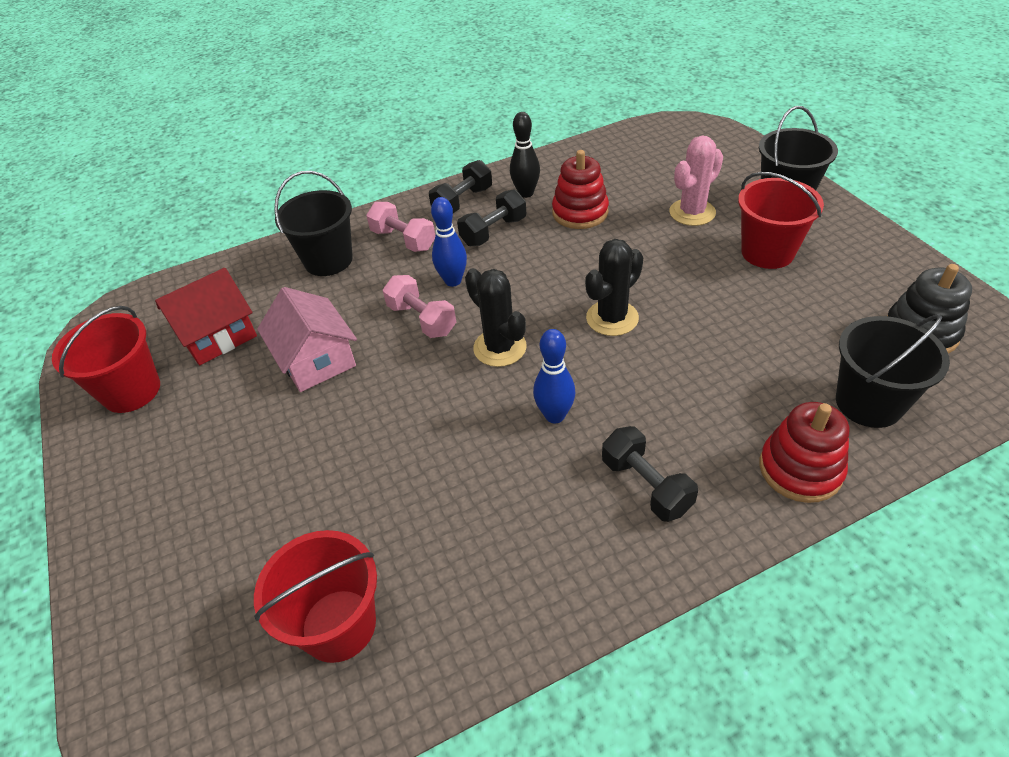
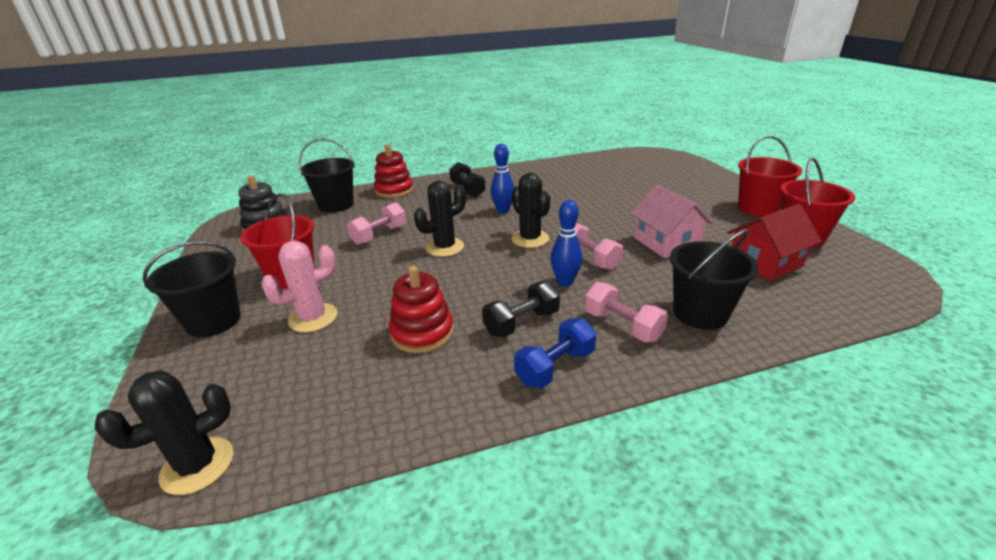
camera: 175 degrees left, 15 degrees down
red bucket [254,530,377,663] -> red bucket moved to [738,136,802,217]
black dumbbell [429,160,492,213] -> blue dumbbell [514,318,597,388]
black bowling pin [510,112,540,198] -> none
none -> black cactus [95,370,233,495]
none -> pink dumbbell [347,202,407,245]

